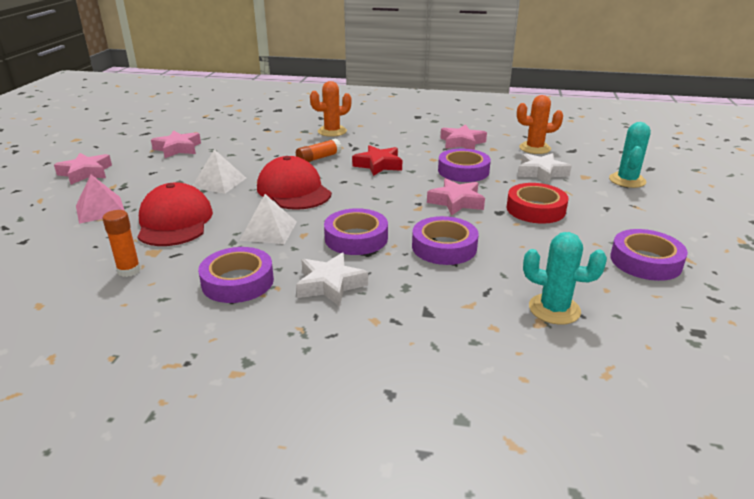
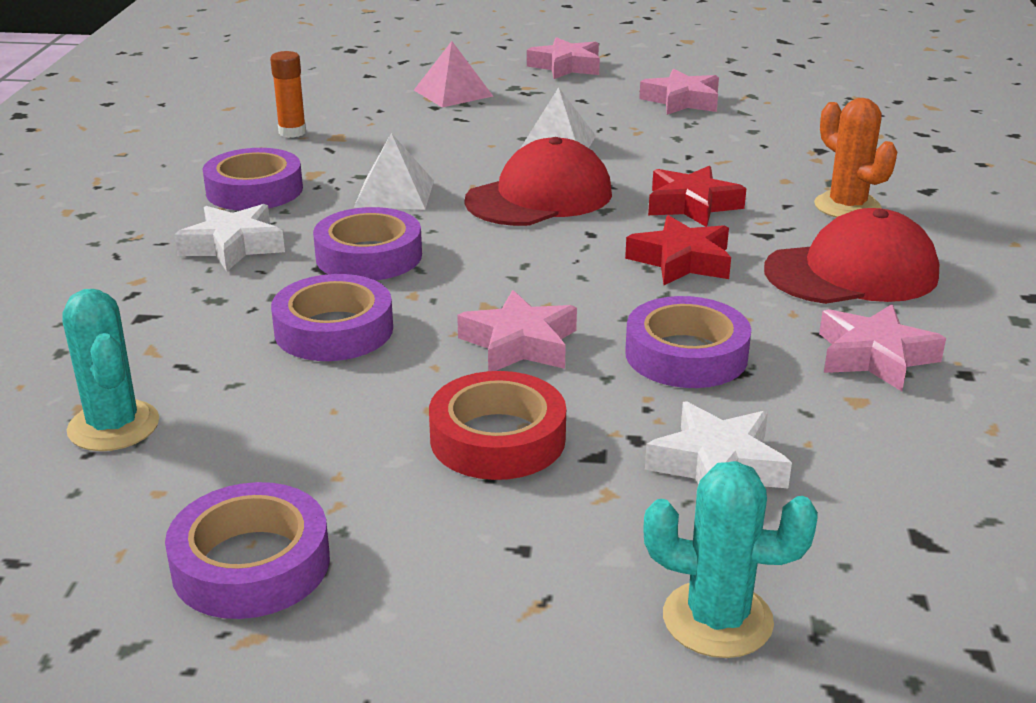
camera: 85 degrees right, 0 degrees up
red cap [137,182,213,246] -> red cap moved to [764,208,939,304]
orange glue stick [296,138,342,162] -> red star [648,166,747,227]
orange cactus [517,95,563,154] -> none
turquoise cactus [523,232,607,325] -> turquoise cactus turned 45 degrees counterclockwise [62,289,159,451]

